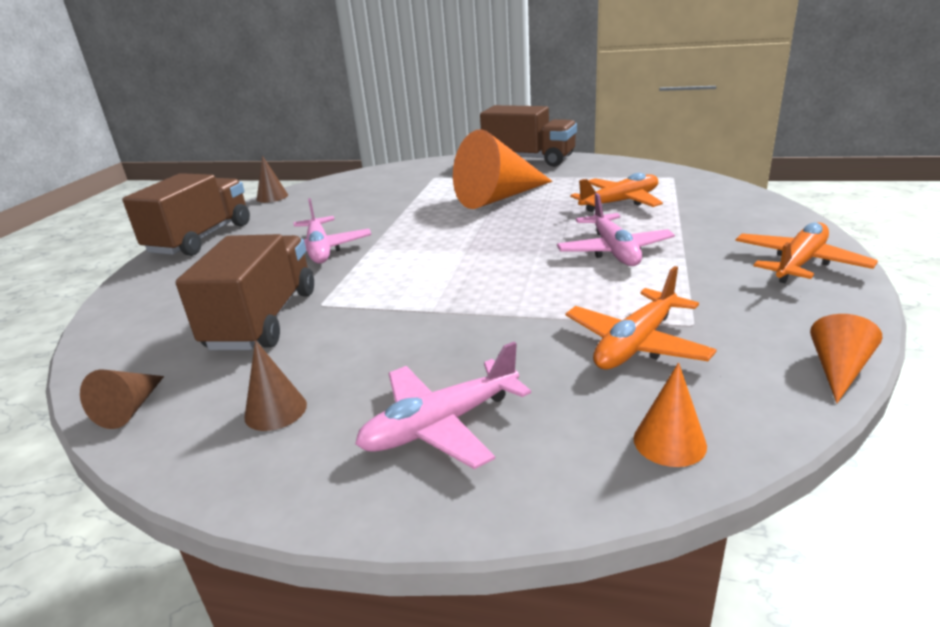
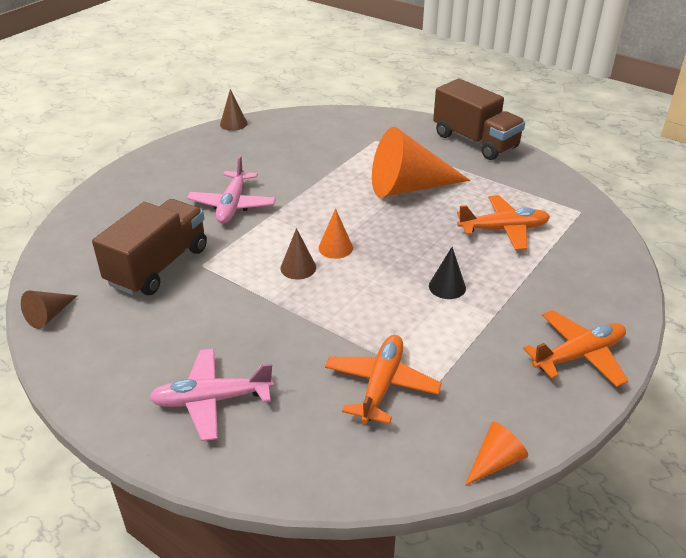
camera: 20 degrees right, 10 degrees up
brown truck [122,173,250,256] -> none
brown cone [244,340,307,431] -> brown cone moved to [280,228,316,279]
pink plane [557,193,675,266] -> black cone [429,247,466,299]
orange plane [565,266,717,369] -> orange plane turned 135 degrees clockwise [325,335,442,424]
orange cone [634,363,707,467] -> orange cone moved to [318,208,353,259]

